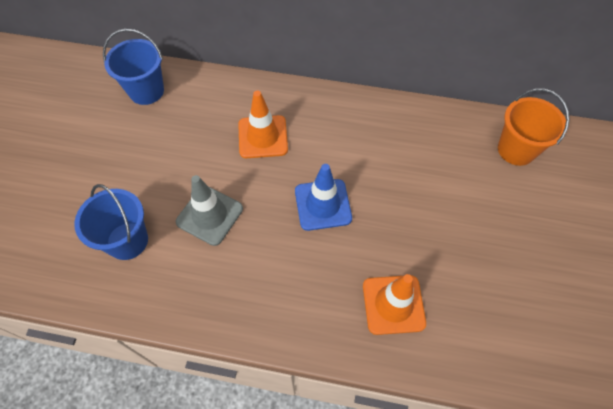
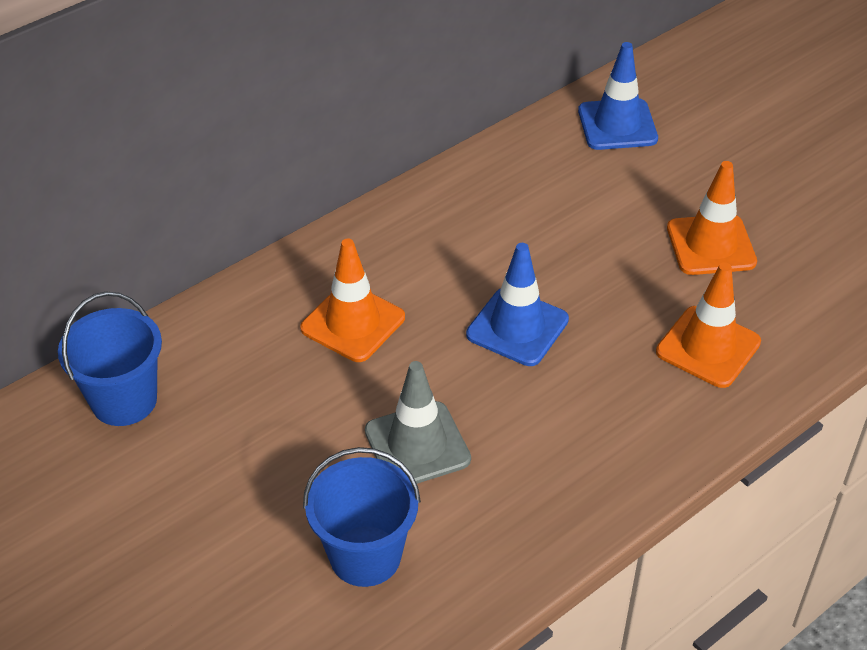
camera: 50 degrees left, 15 degrees down
orange bucket [498,89,570,166] -> blue traffic cone [578,42,658,150]
none -> orange traffic cone [667,161,757,275]

